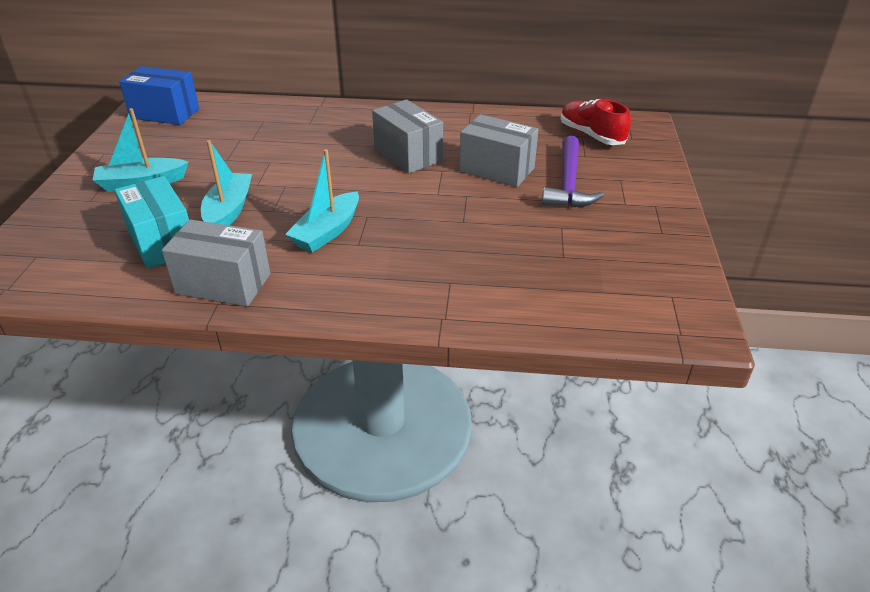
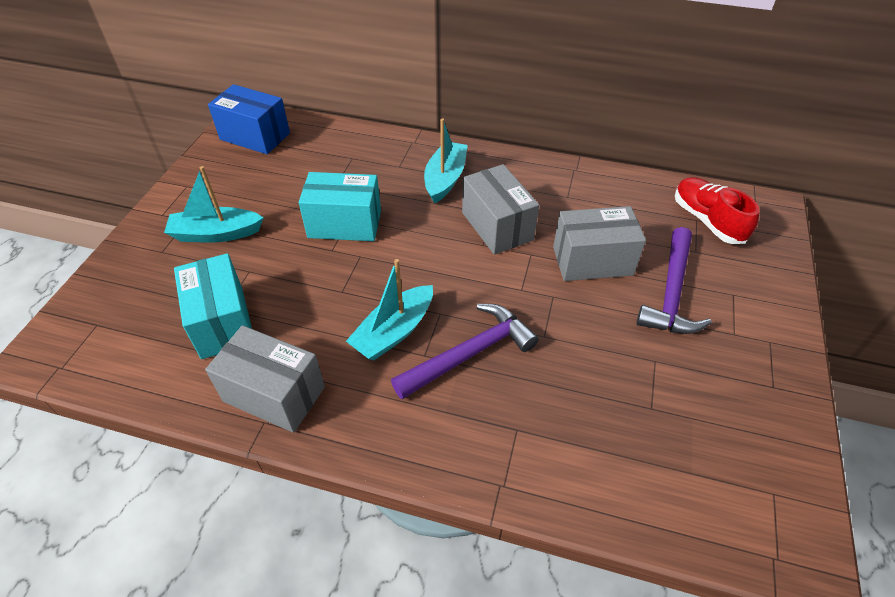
camera: 10 degrees right, 10 degrees up
turquoise boat [201,140,252,225] -> turquoise boat moved to [424,118,468,204]
grey box [459,114,538,187] -> grey box turned 45 degrees counterclockwise [553,206,646,281]
none -> turquoise box [299,172,381,241]
none -> purple hammer [391,304,539,399]

